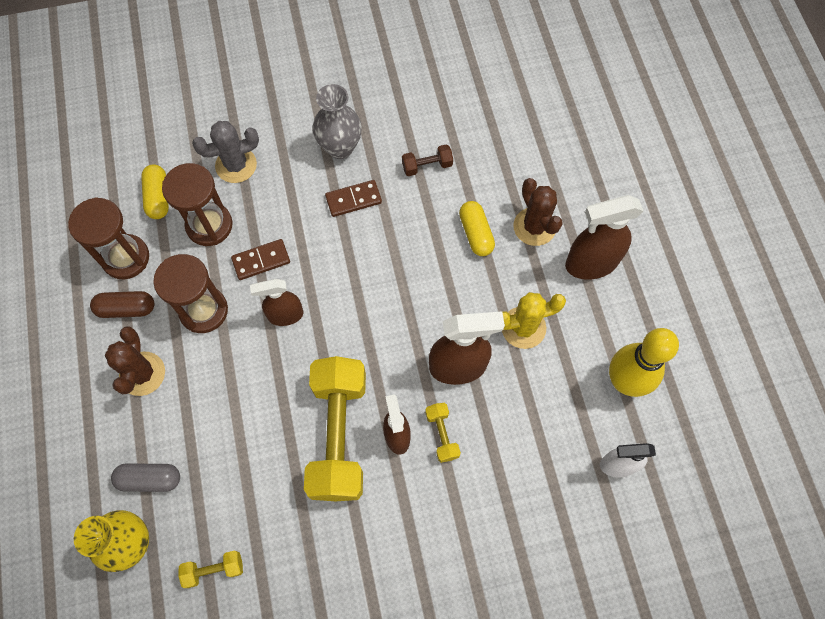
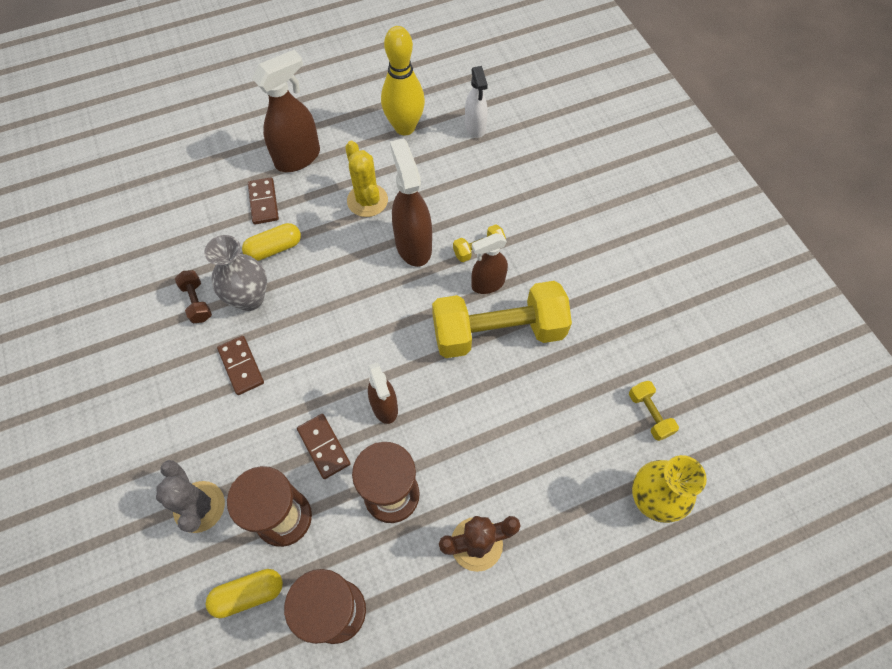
camera: 100 degrees left, 5 degrees down
brown capsule [90,291,154,318] -> none
grey capsule [111,463,180,492] -> none
grey vase [313,84,362,159] -> grey vase moved to [204,235,267,311]
brown cactus [513,178,563,246] -> brown domino [248,177,279,224]
brown spray bottle [565,195,644,280] -> brown spray bottle turned 105 degrees counterclockwise [252,50,320,172]

